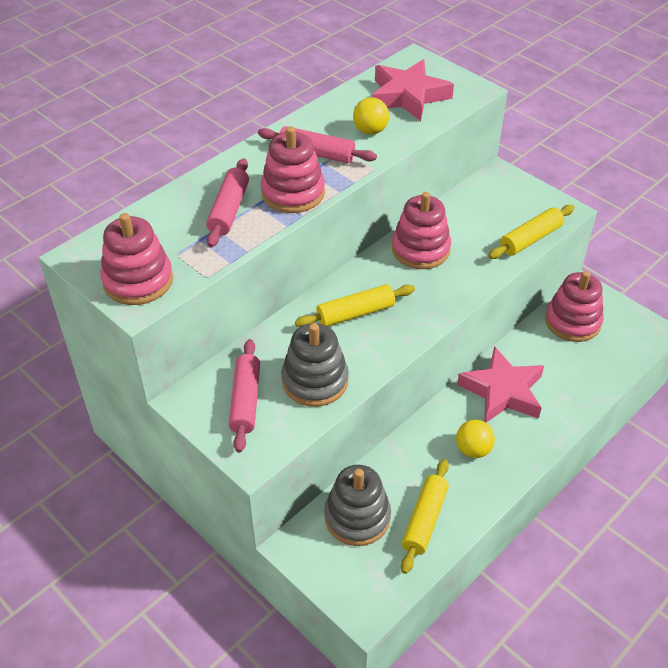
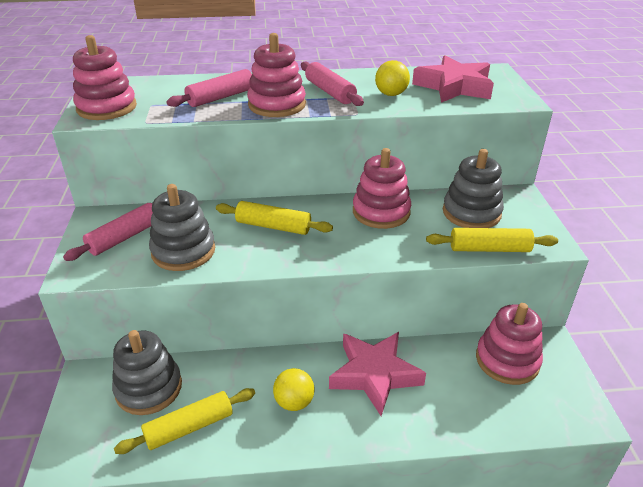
camera: 40 degrees right, 10 degrees down
none -> grey stacking toy [443,149,504,228]

